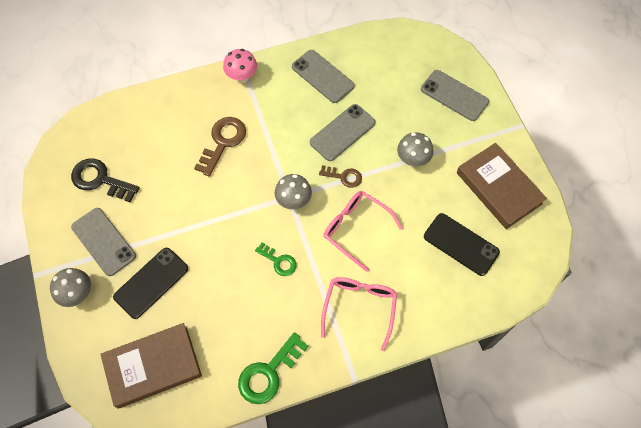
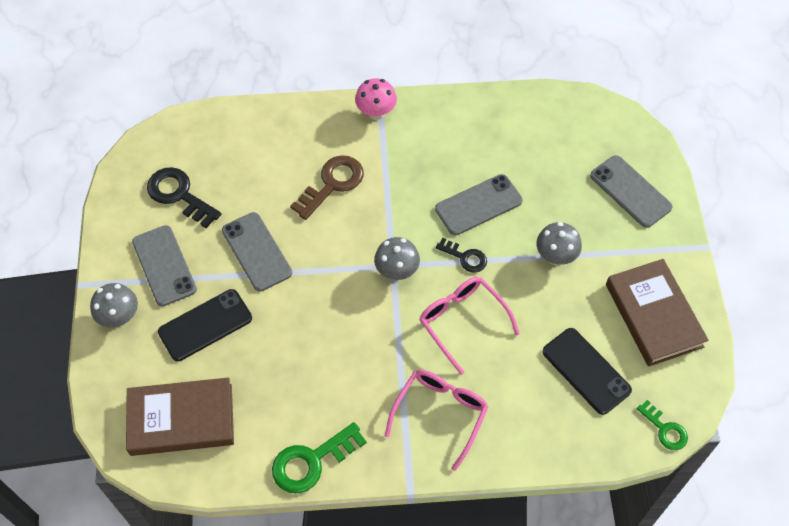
camera: 15 degrees right, 5 degrees down
green key [255,242,297,276] -> green key moved to [637,400,688,450]
grey phone [292,50,355,103] -> grey phone moved to [222,212,292,292]
brown key [319,165,362,188] -> black key [436,237,487,273]

